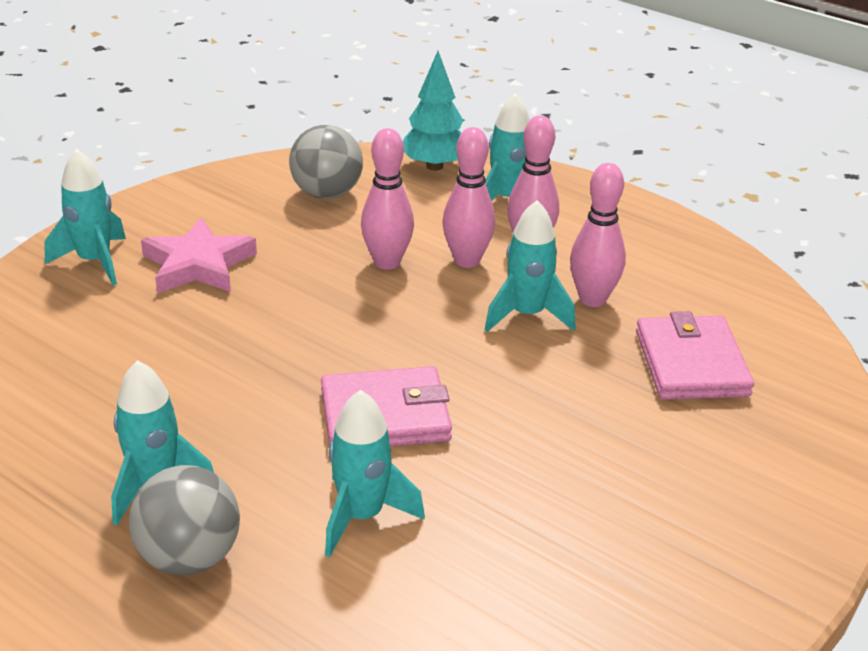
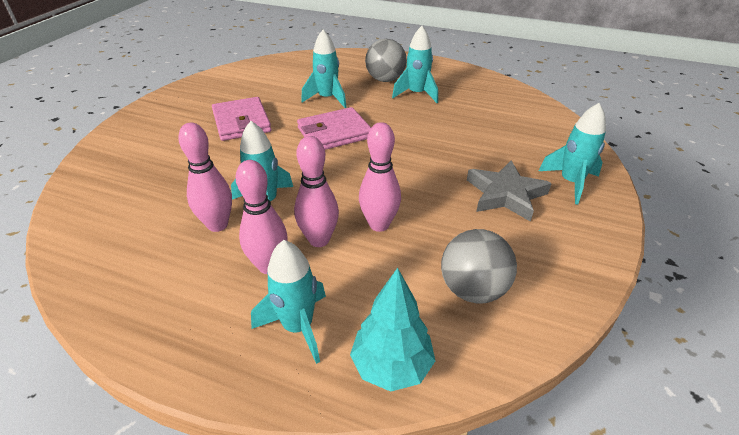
camera: 165 degrees right, 5 degrees up
pink star [141,217,257,293] -> grey star [467,160,552,222]
pink wallet [636,311,754,400] -> pink wallet moved to [212,97,272,141]

